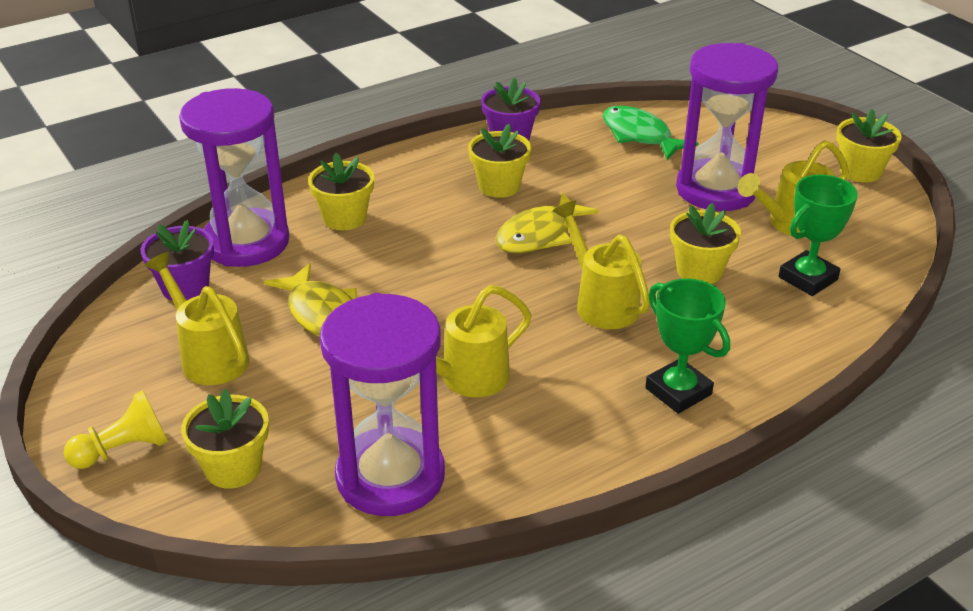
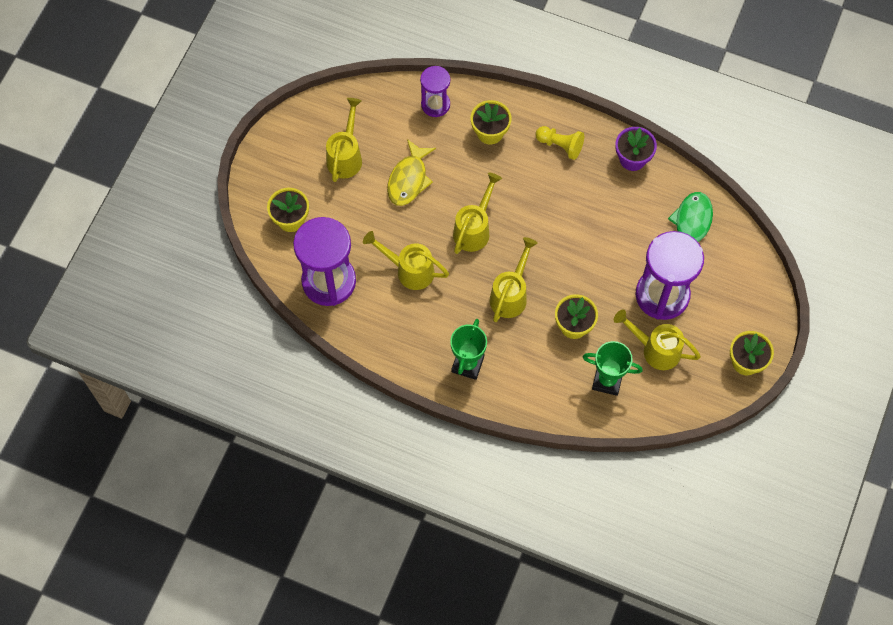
camera: 55 degrees right, 30 degrees up
yellow pawn [64,390,168,469] -> yellow pawn moved to [535,126,584,160]
purple flower pot [141,220,214,301] -> none
purple hourglass [179,88,289,267] -> purple hourglass [420,66,450,117], size x0.56
yellow flower pot [468,124,532,198] -> none
yellow fish [495,192,599,254] -> none
none -> yellow watering can [453,172,502,254]

